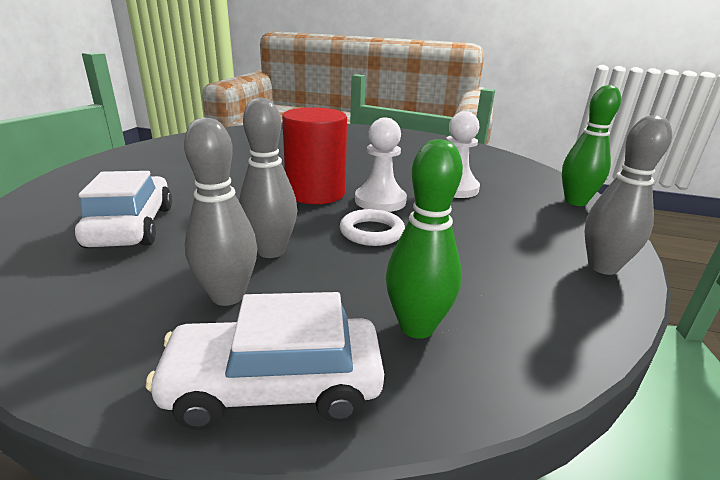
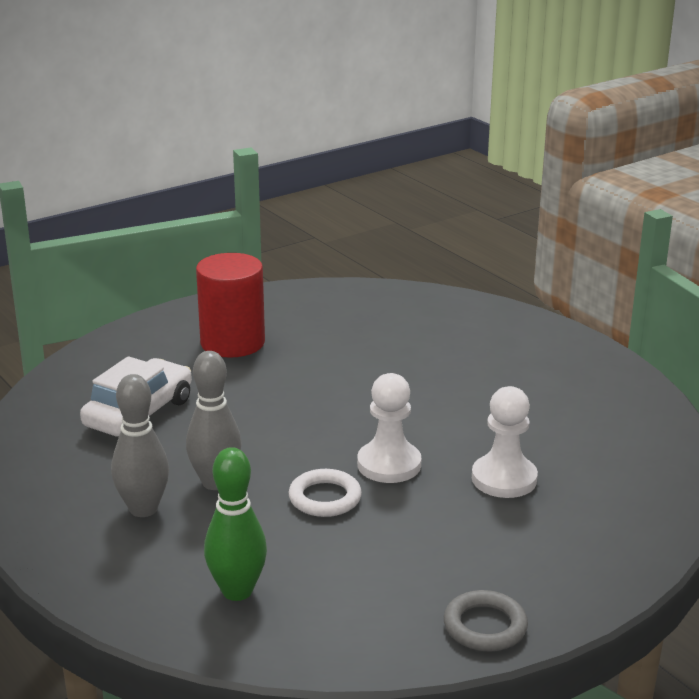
camera: 40 degrees right, 0 degrees up
white car [145,292,384,430] -> none
red cylinder [282,107,347,204] -> red cylinder moved to [196,253,265,358]
green bowling pin [562,85,621,206] -> none
grey bowling pin [585,115,672,275] -> grey ring [444,590,528,651]

